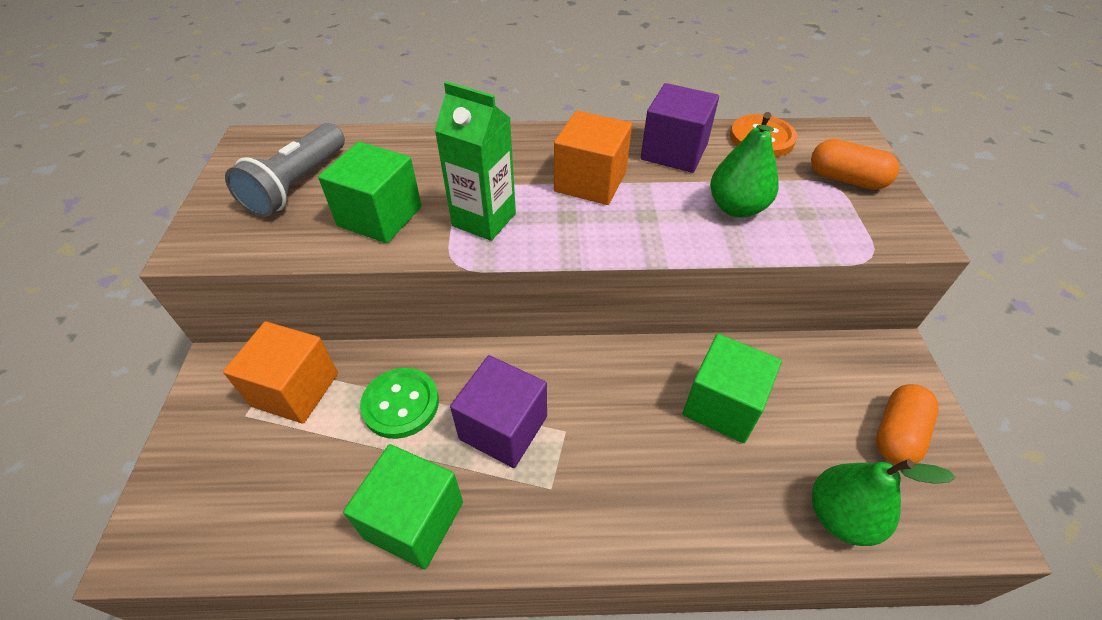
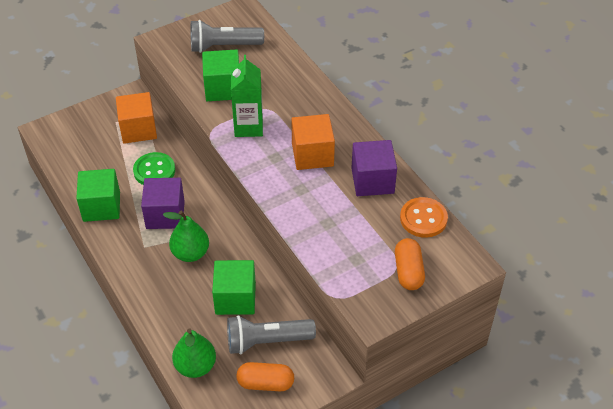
camera: 60 degrees right, 0 degrees up
green pear [710,112,779,217] -> green pear moved to [163,211,209,262]
none -> grey flashlight [227,315,316,354]

